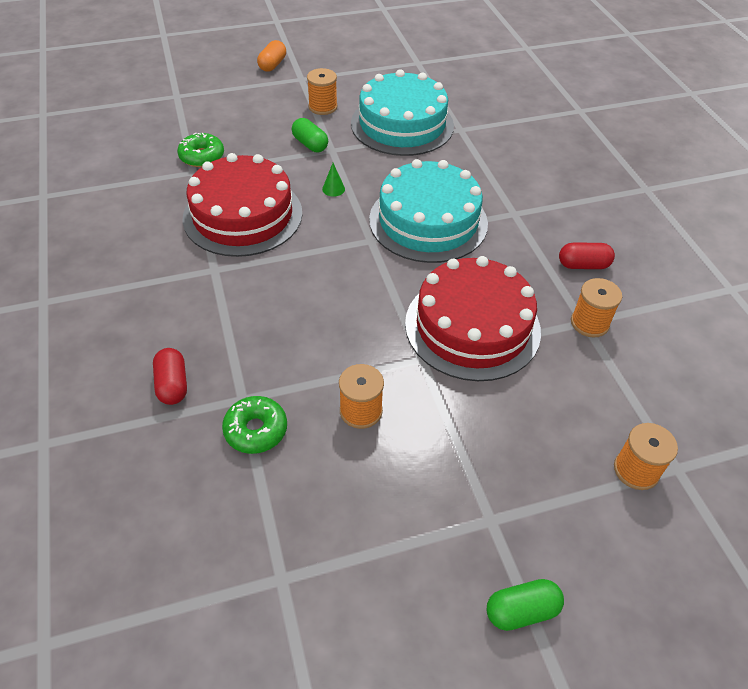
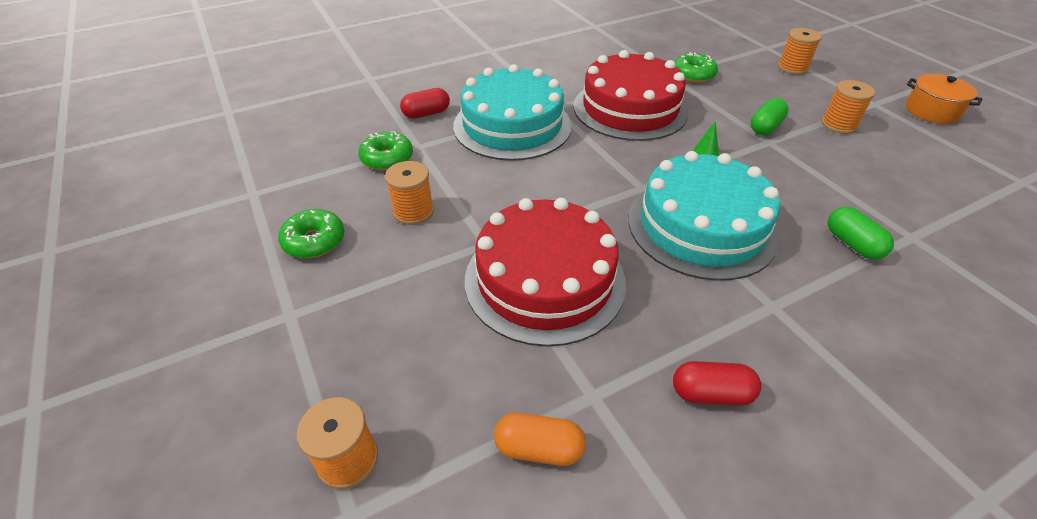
camera: 80 degrees right, 5 degrees down
orange capsule [257,40,286,72] -> orange capsule moved to [494,413,586,466]
turquoise cake [351,69,454,156] -> turquoise cake moved to [453,64,572,161]
green capsule [486,579,564,631] -> green capsule moved to [828,207,894,260]
red capsule [559,242,615,269] -> red capsule turned 75 degrees counterclockwise [673,361,761,406]
orange spool [571,278,622,338] -> orange spool moved to [778,28,822,75]
none -> green donut [278,209,344,259]
none -> orange pot [905,74,983,124]

